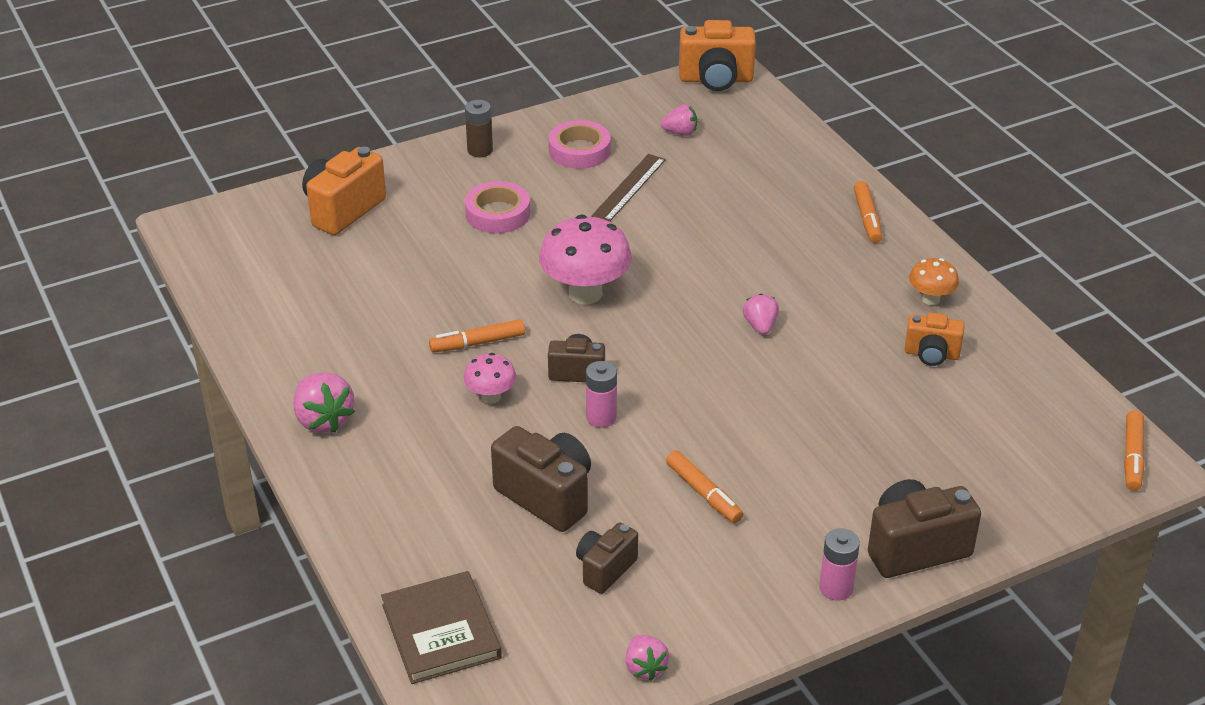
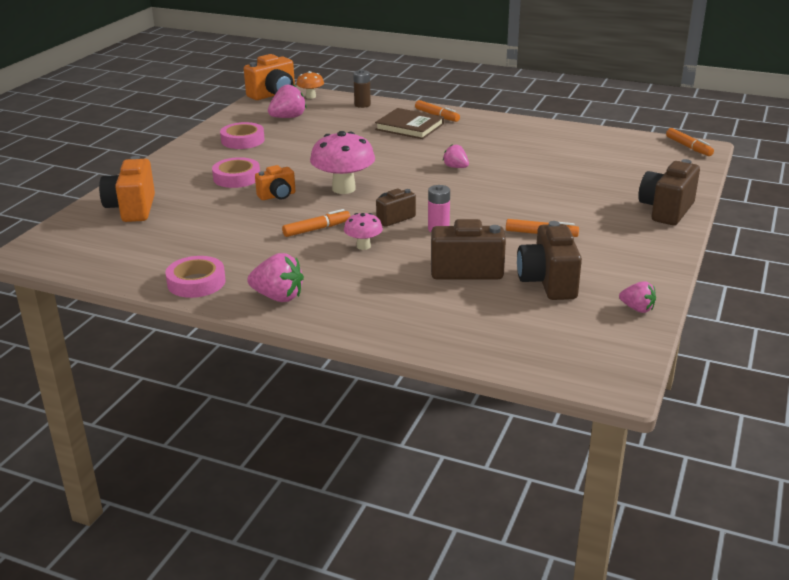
camera: 40 degrees left, 10 degrees down
brown book [381,571,502,684] -> brown book moved to [375,108,444,139]
orange marker [429,319,525,353] -> orange marker turned 150 degrees counterclockwise [282,209,350,237]
brown battery [465,100,493,157] -> brown battery moved to [353,69,371,108]
brown camera [576,522,638,594] -> brown camera [517,221,582,300], size x1.64
brown ruler [591,154,666,222] -> none
pink strawberry [661,104,697,136] -> pink strawberry [268,84,306,118], size x1.60
pink battery [819,528,860,601] -> none
orange camera [905,313,965,366] -> orange camera moved to [255,165,295,200]
orange mushroom [909,258,959,305] -> orange mushroom moved to [296,71,324,99]
none -> pink tape [165,256,226,298]

